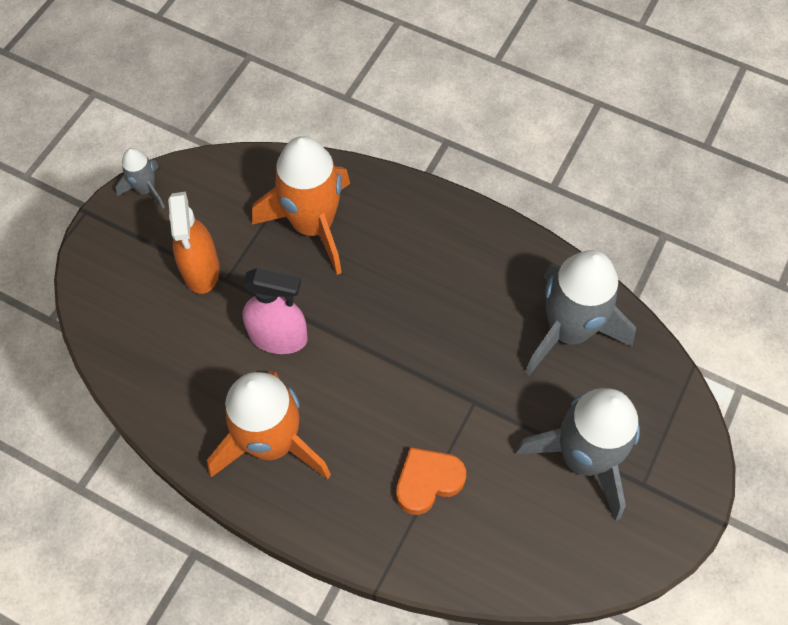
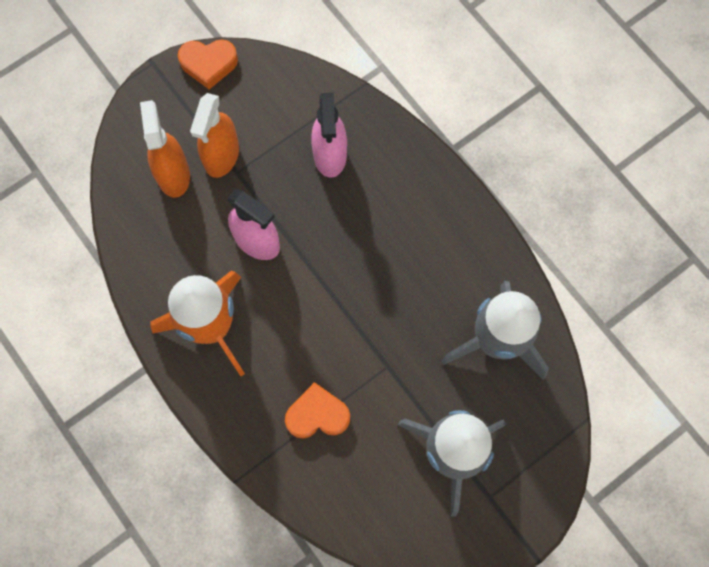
camera: 25 degrees right, 10 degrees up
grey rocket [115,148,165,208] -> orange heart [178,39,238,89]
orange rocket [252,136,350,275] -> pink spray bottle [311,93,347,178]
none -> orange spray bottle [140,100,190,198]

